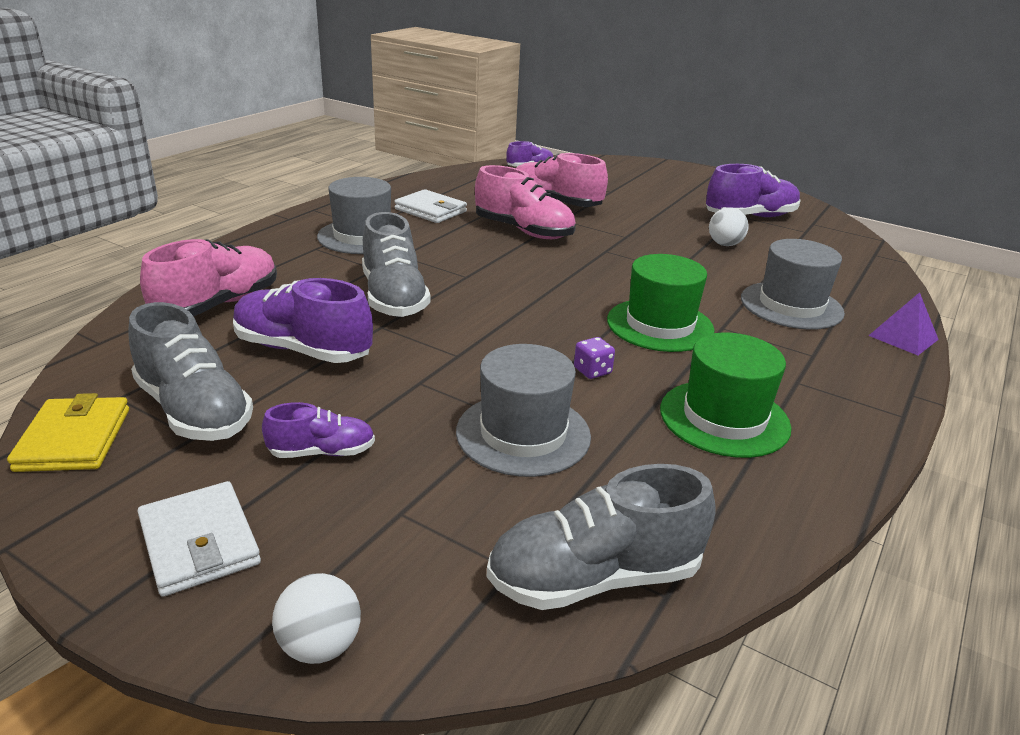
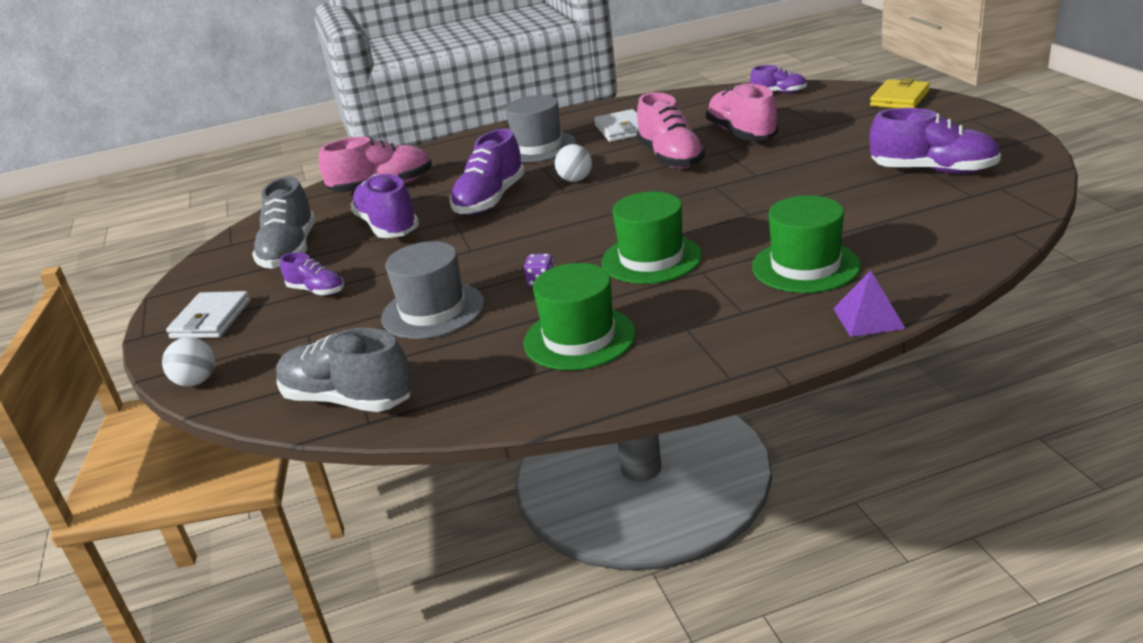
camera: 45 degrees right, 0 degrees up
yellow wallet [7,393,129,472] -> yellow wallet moved to [870,78,930,108]
grey shoe [362,212,430,317] -> purple shoe [450,129,525,215]
white ball [709,207,749,246] -> white ball moved to [555,144,592,182]
grey hat [741,239,845,330] -> green hat [752,195,861,293]

